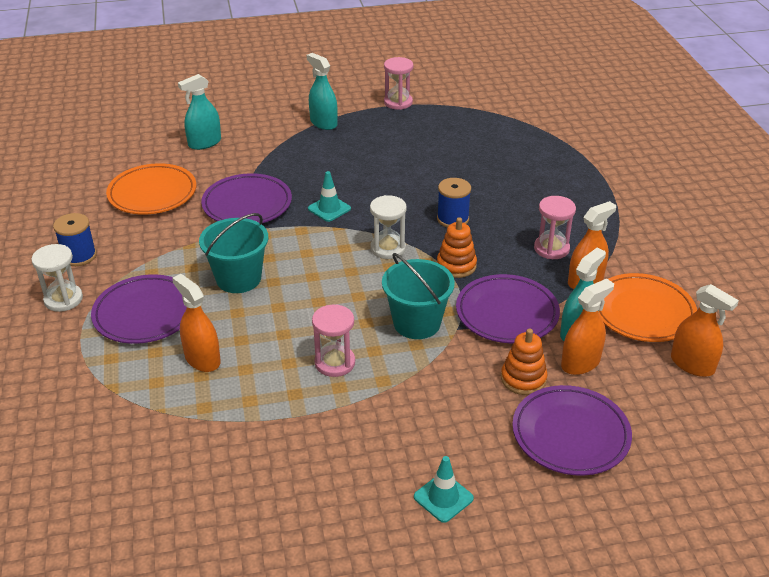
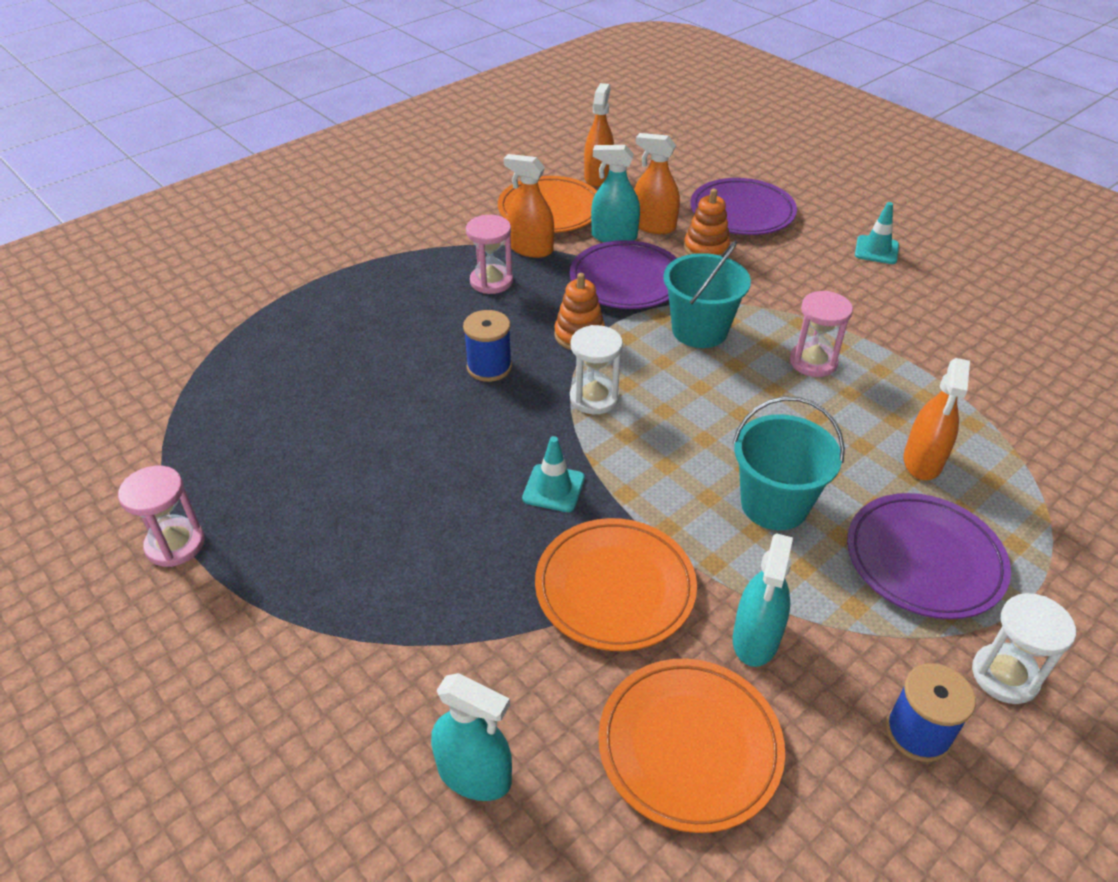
camera: 120 degrees left, 5 degrees up
purple plate [201,173,292,223] -> orange plate [535,518,697,651]
turquoise spray bottle [306,53,338,130] -> turquoise spray bottle moved to [733,533,793,667]

